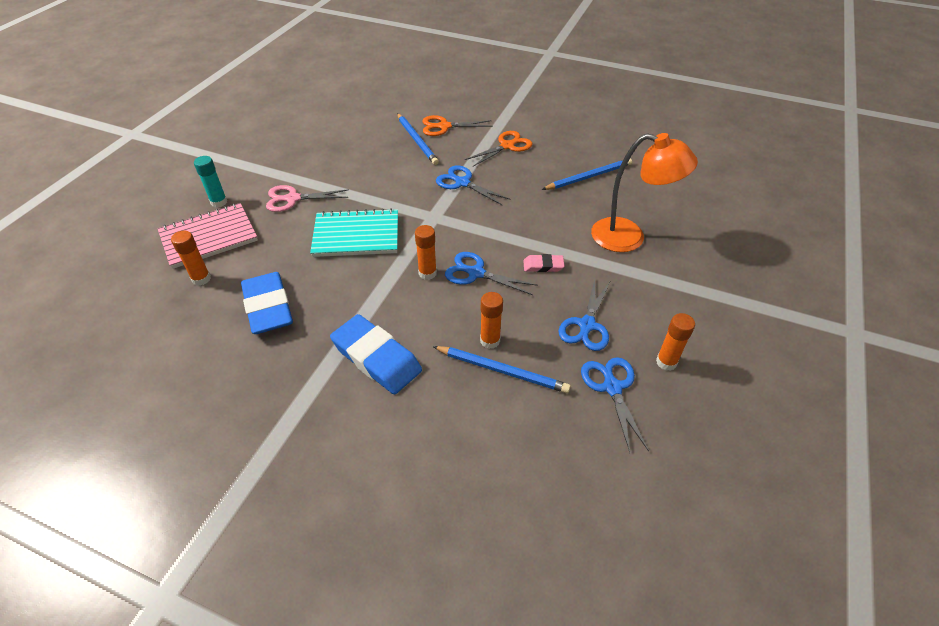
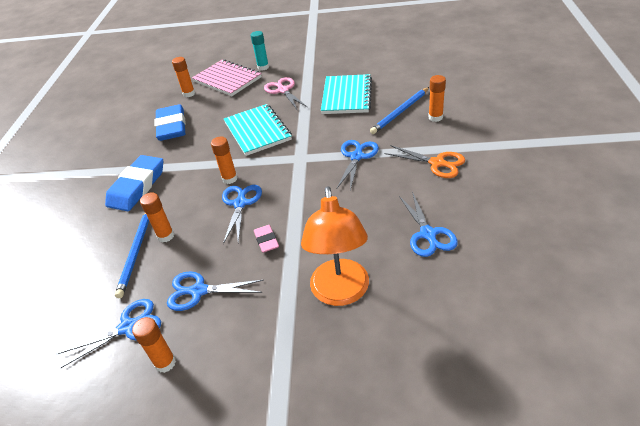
camera: 75 degrees right, 5 degrees down
blue eraser [241,272,293,334] -> blue eraser turned 60 degrees counterclockwise [155,104,186,141]
orange scissors [422,115,493,136] -> orange glue stick [428,75,446,122]
blue pencil [542,159,632,190] -> blue scissors [399,191,458,257]
none -> turquoise notebook [321,74,372,114]

